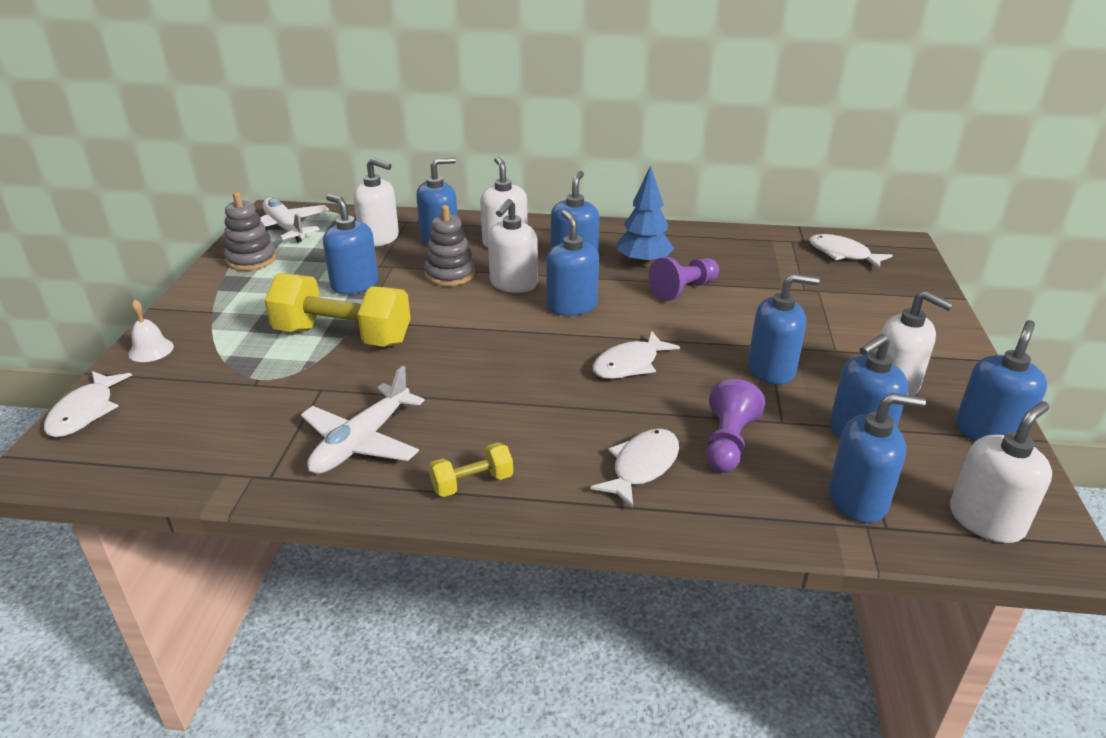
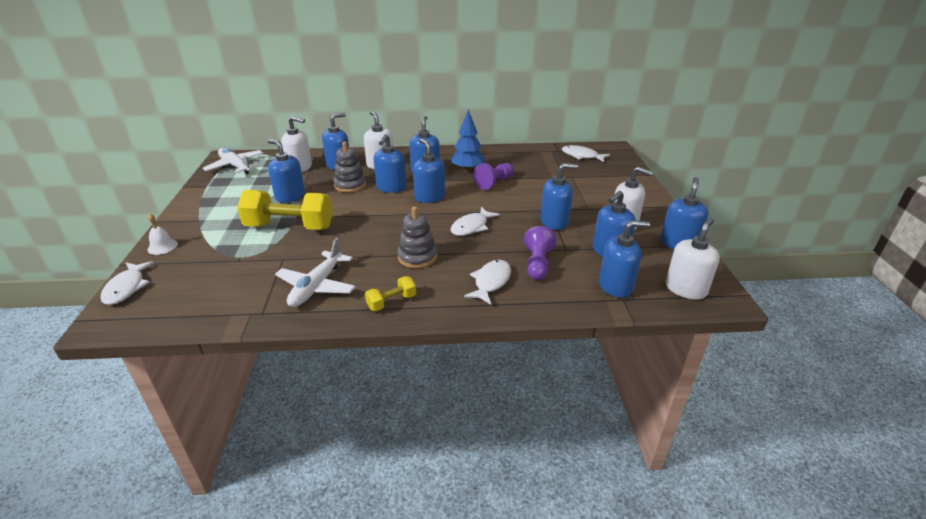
camera: 10 degrees left, 0 degrees up
grey stacking toy [224,192,277,271] -> grey stacking toy moved to [397,207,437,268]
white soap dispenser [488,199,538,293] -> blue soap dispenser [374,134,407,193]

